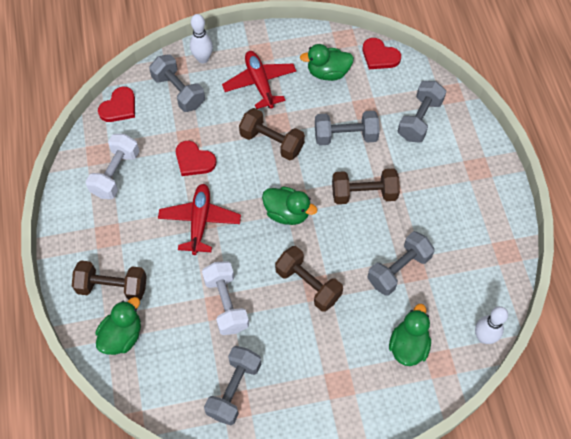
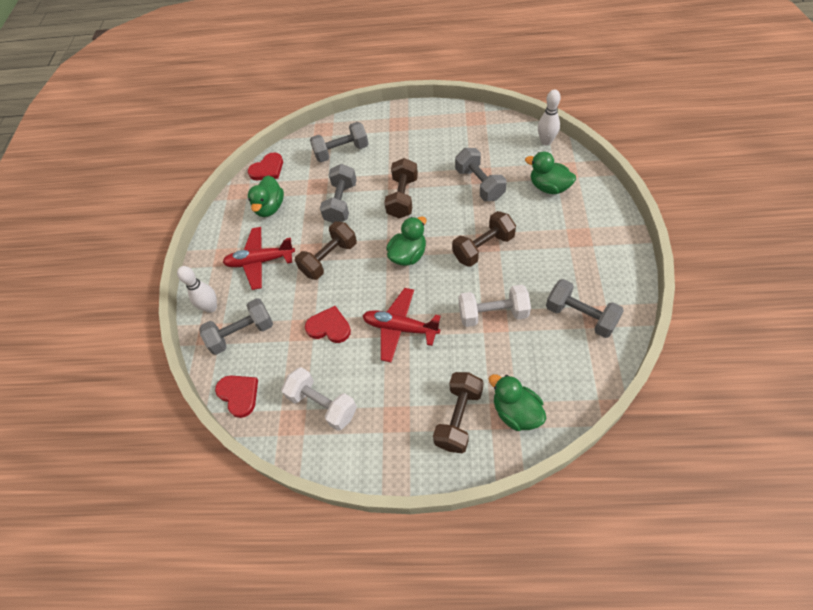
camera: 70 degrees left, 5 degrees down
red heart [176,141,216,176] -> red heart turned 120 degrees counterclockwise [305,306,351,343]
grey dumbbell [398,81,446,143] -> grey dumbbell turned 60 degrees counterclockwise [310,122,369,162]

